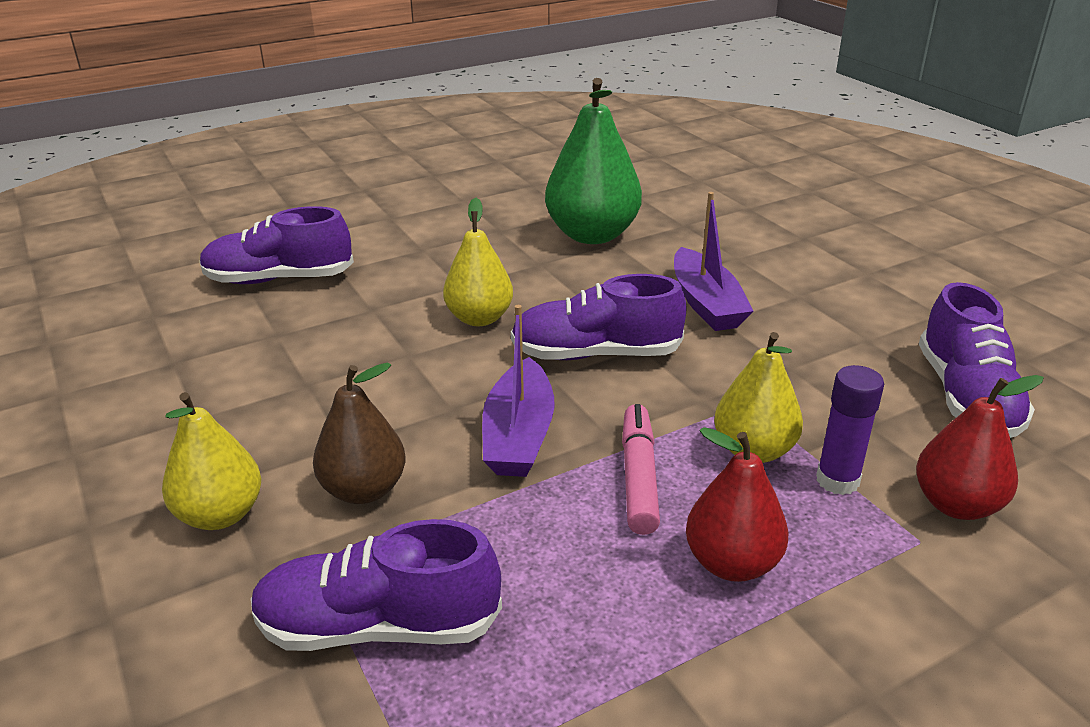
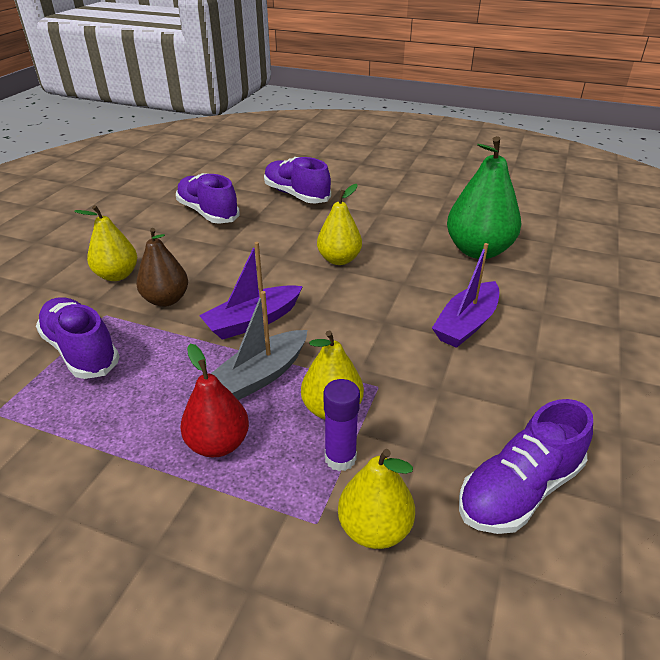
camera: 50 degrees right, 5 degrees up
purple shoe [511,274,687,360] -> purple shoe moved to [176,173,240,224]
pink marker [622,404,660,535] -> grey boat [211,291,307,400]
red pear [916,375,1044,520] -> yellow pear [338,449,415,549]

